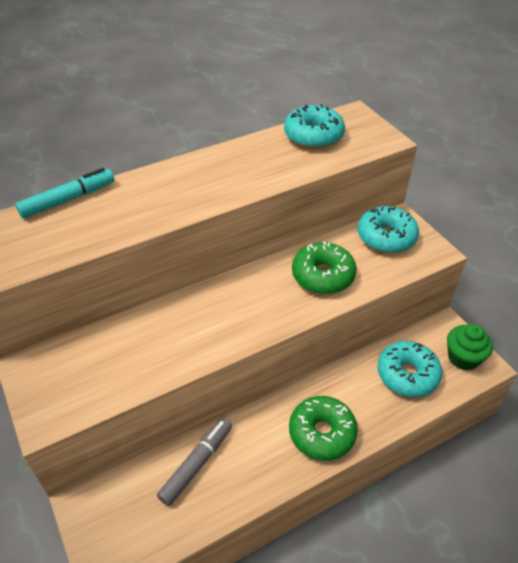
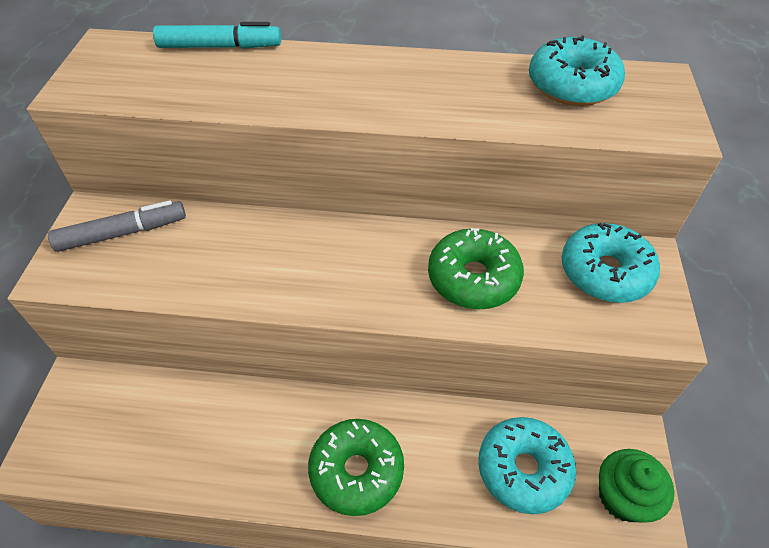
camera: 35 degrees right, 5 degrees up
grey marker [157,418,232,506] -> grey marker moved to [48,200,186,252]

